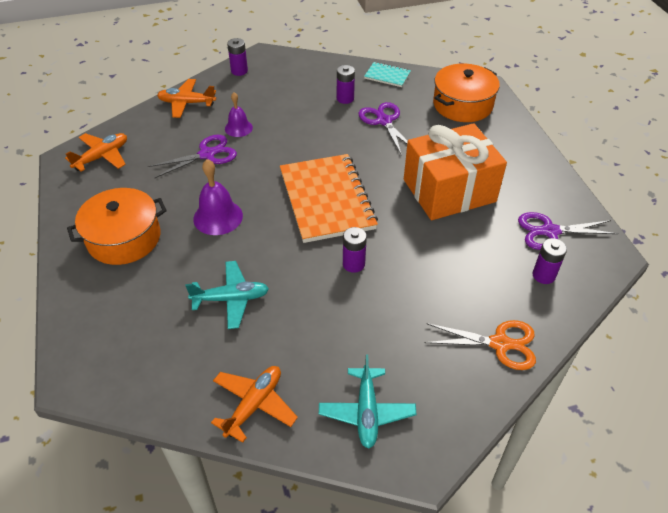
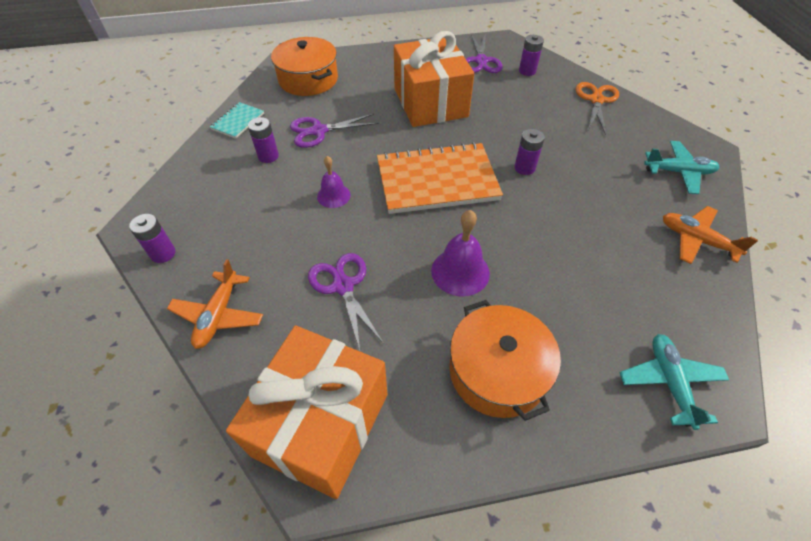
camera: 85 degrees left, 5 degrees up
orange plane [65,133,127,172] -> orange gift [226,326,387,499]
turquoise plane [185,261,269,329] -> turquoise plane moved to [619,334,729,430]
purple bell [225,92,253,137] -> purple bell moved to [317,156,351,208]

